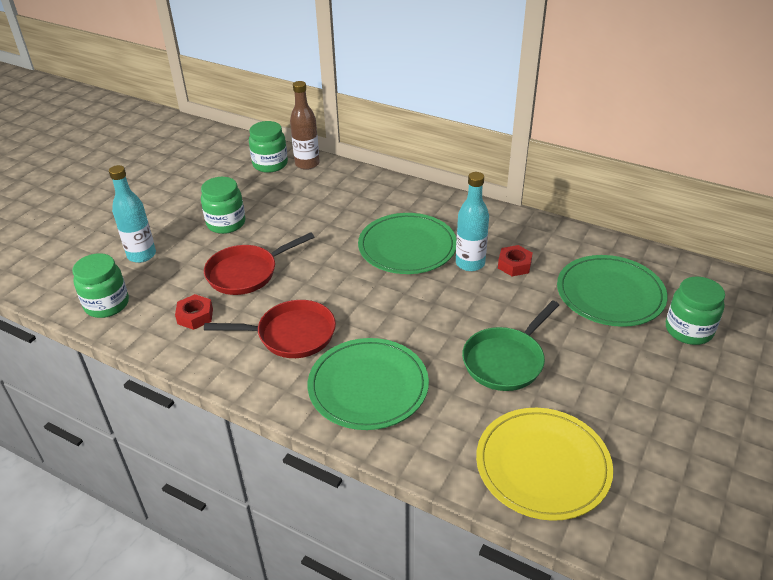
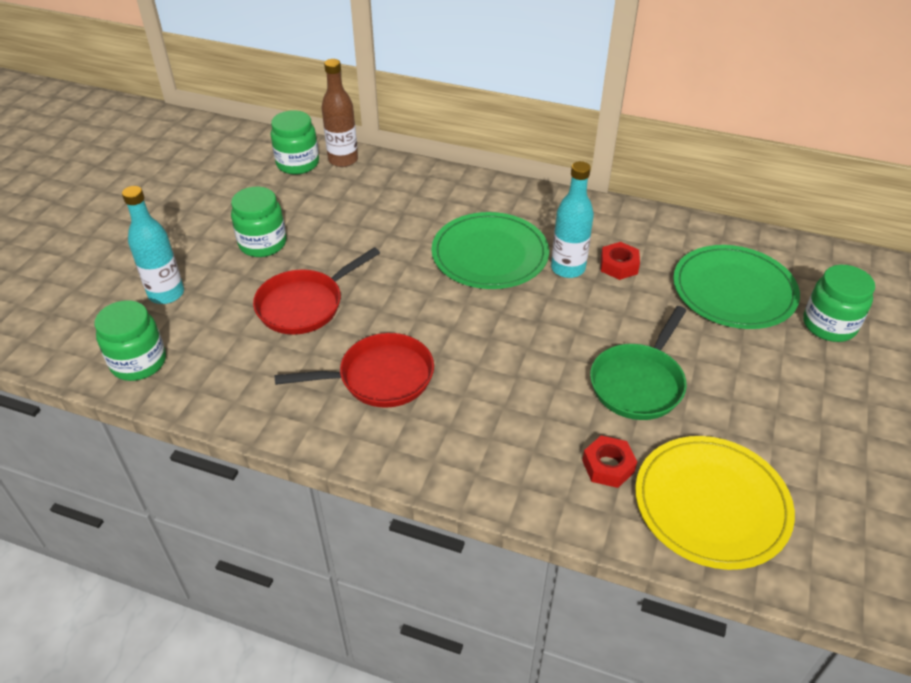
camera: 10 degrees left, 5 degrees up
red nut [175,294,213,330] -> red nut moved to [582,436,637,488]
green plate [308,338,429,430] -> none

